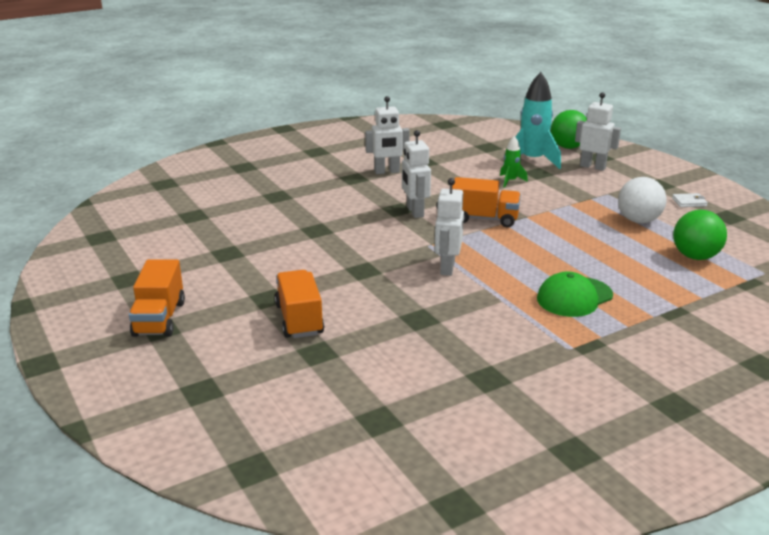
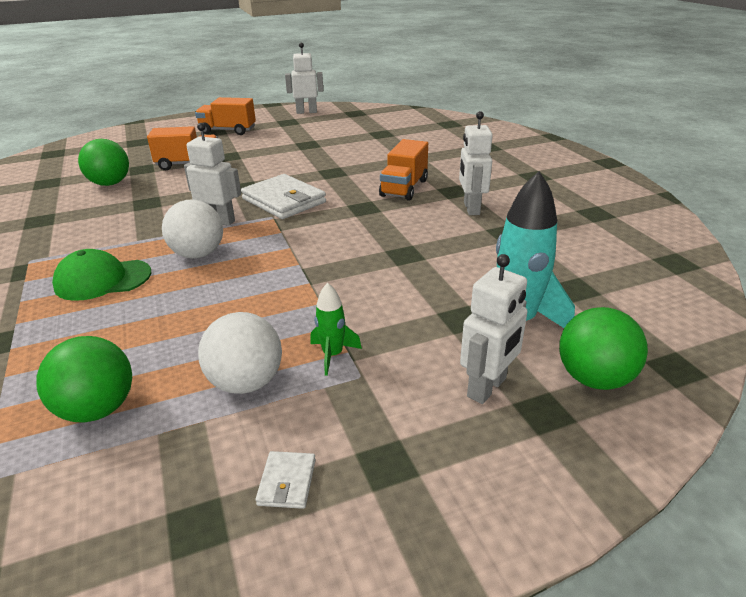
camera: 100 degrees right, 5 degrees up
white robot [402,130,431,218] -> white robot moved to [285,43,323,114]
orange truck [452,177,521,227] -> orange truck moved to [379,139,428,201]
green rocket [500,136,528,188] -> green rocket moved to [310,283,362,376]
green cap [537,272,613,317] -> green cap turned 75 degrees counterclockwise [52,249,151,301]
none -> green ball [78,139,129,186]
none -> white ball [162,199,223,259]
none -> white wallet [241,174,326,219]

